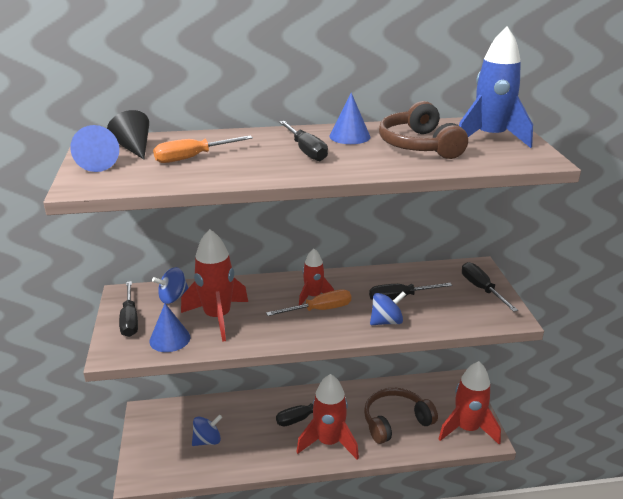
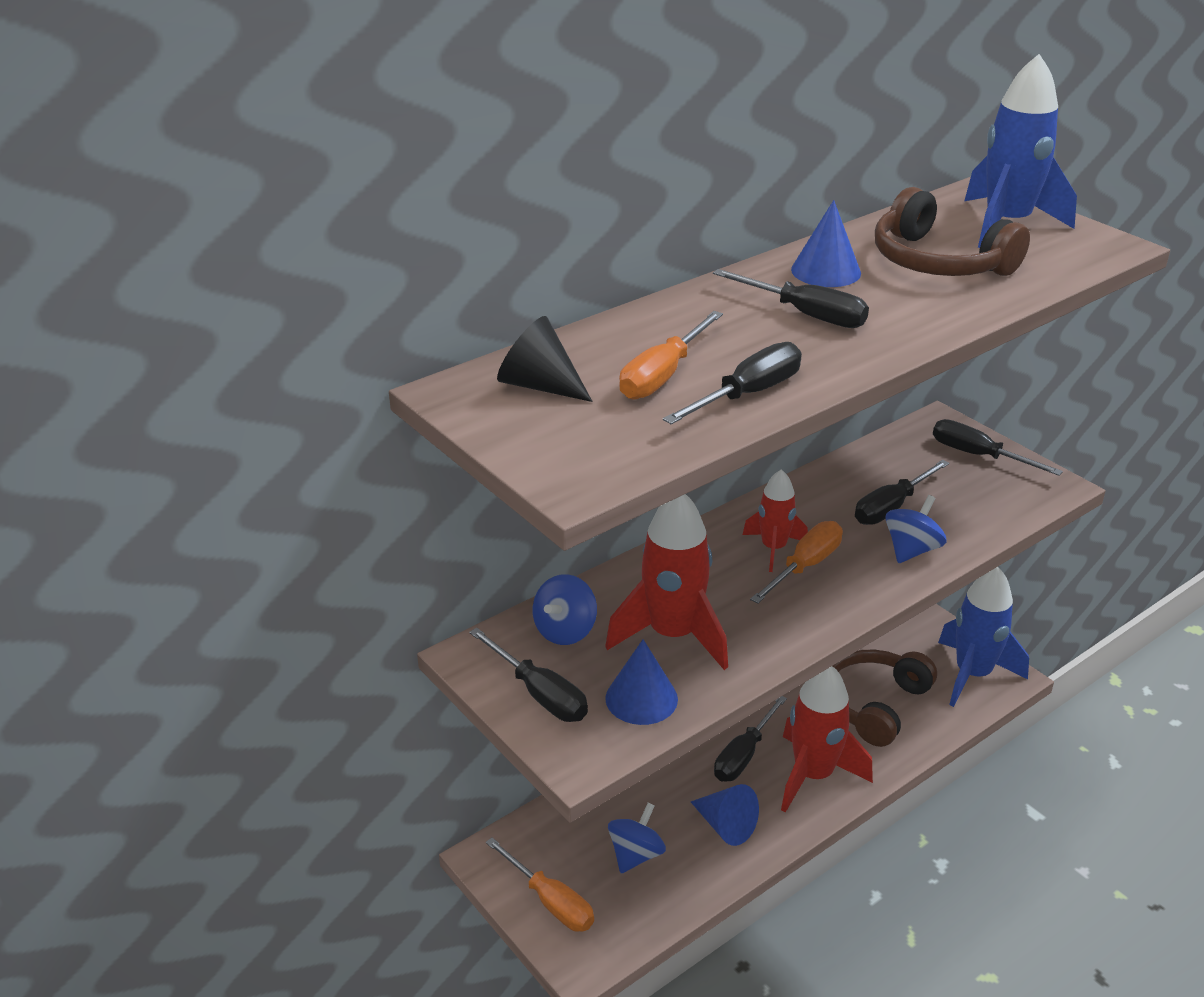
camera: 30 degrees left, 5 degrees up
blue cone [70,125,119,172] -> blue cone moved to [691,784,759,846]
red rocket [439,361,501,445] -> blue rocket [938,567,1029,707]
none -> orange screwdriver [486,838,594,932]
none -> black screwdriver [663,342,802,424]

